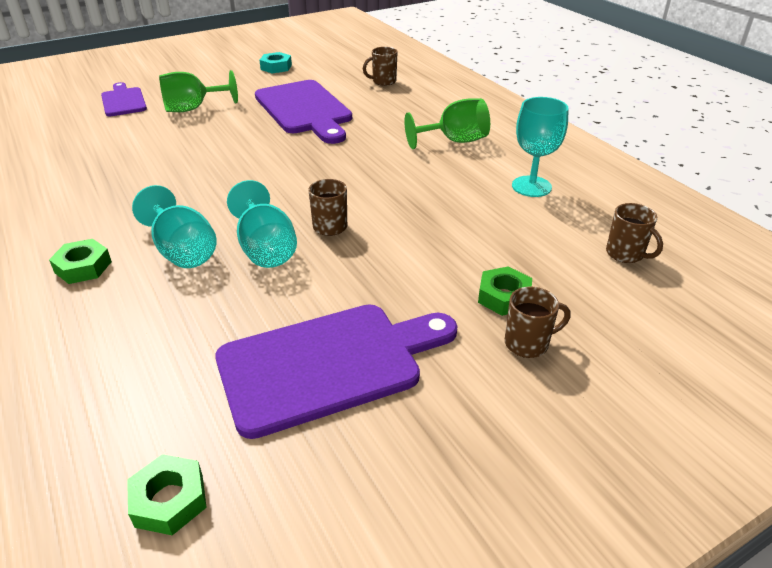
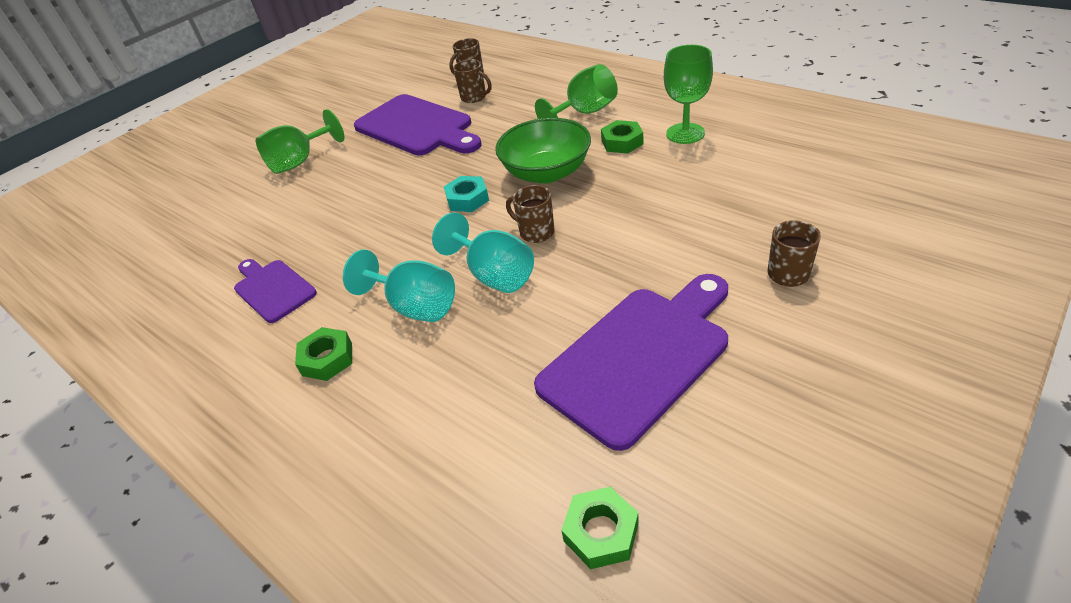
camera: 15 degrees left, 5 degrees up
purple cutting board [101,82,147,116] -> purple cutting board moved to [234,259,317,323]
turquoise nut [259,52,292,73] -> turquoise nut moved to [444,176,489,212]
green nut [478,266,532,316] -> green nut moved to [601,120,643,154]
turquoise goblet [512,97,569,197] -> green goblet [664,45,713,144]
brown mug [606,203,663,263] -> brown mug moved to [453,59,492,103]
none -> green bowl [495,118,591,184]

